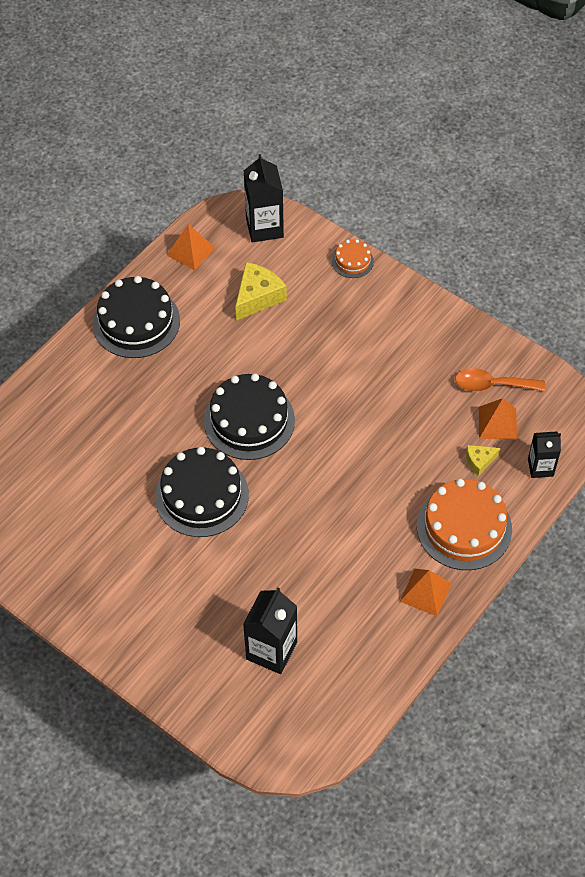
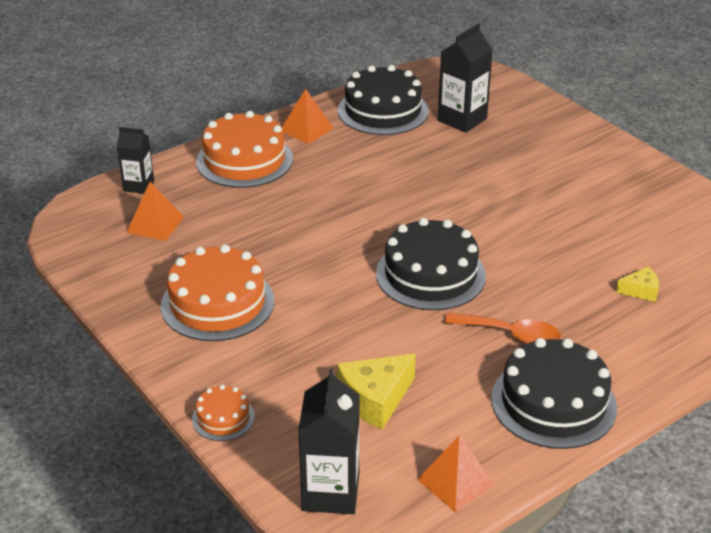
camera: 165 degrees left, 20 degrees down
black cake [155,447,249,537] -> black cake moved to [338,65,428,135]
orange spoon [455,368,545,392] -> orange spoon moved to [444,313,561,344]
yellow cheese [466,445,500,476] -> yellow cheese moved to [616,267,659,302]
none -> orange cake [161,244,274,341]

